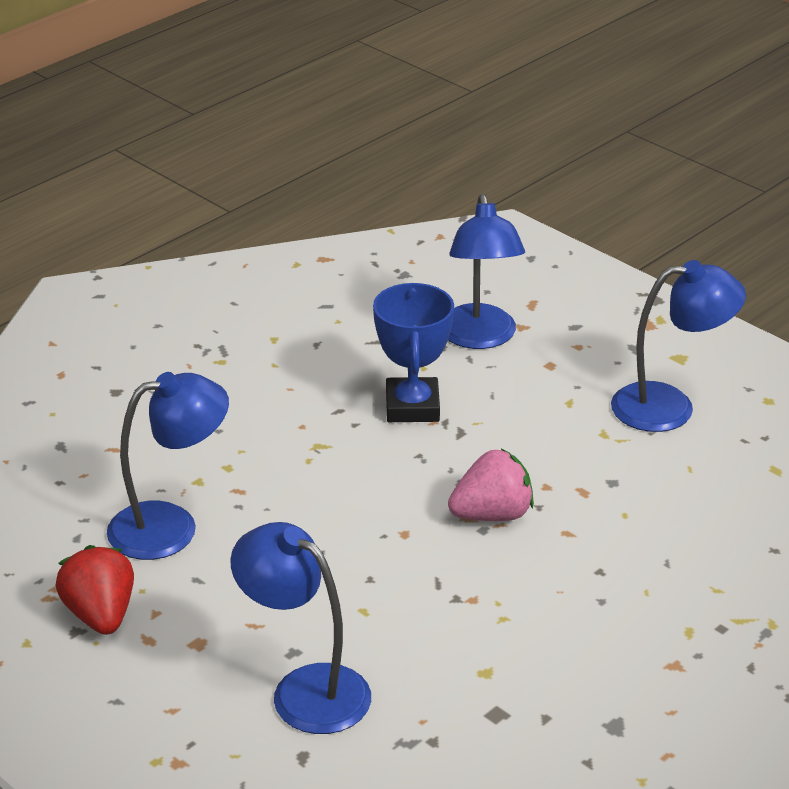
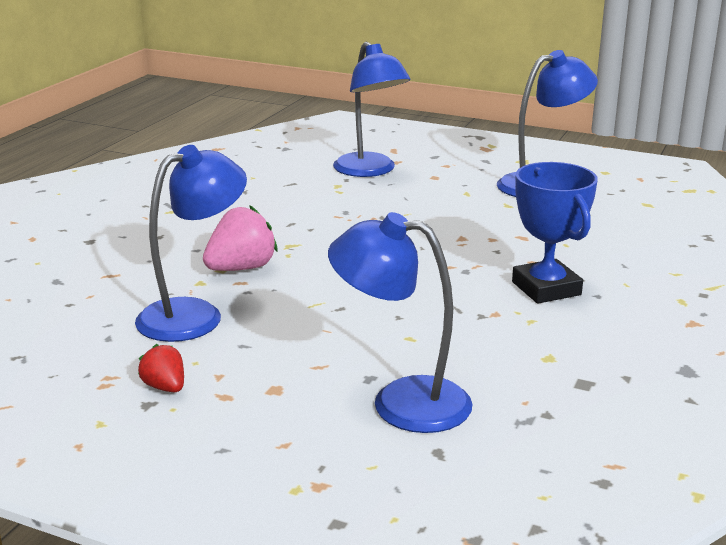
camera: 20 degrees left, 10 degrees down
red strawberry [55,545,134,635] -> red strawberry [138,344,184,392], size x0.58
blue trophy [373,283,454,422] -> blue trophy moved to [512,162,598,304]
pink strawberry [448,449,534,521] -> pink strawberry moved to [203,206,278,271]

